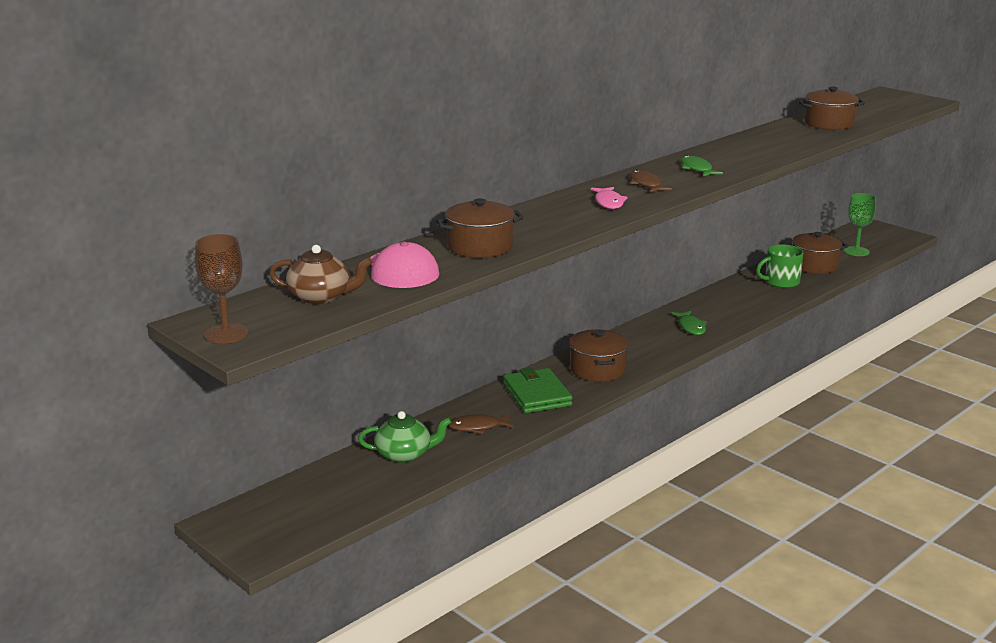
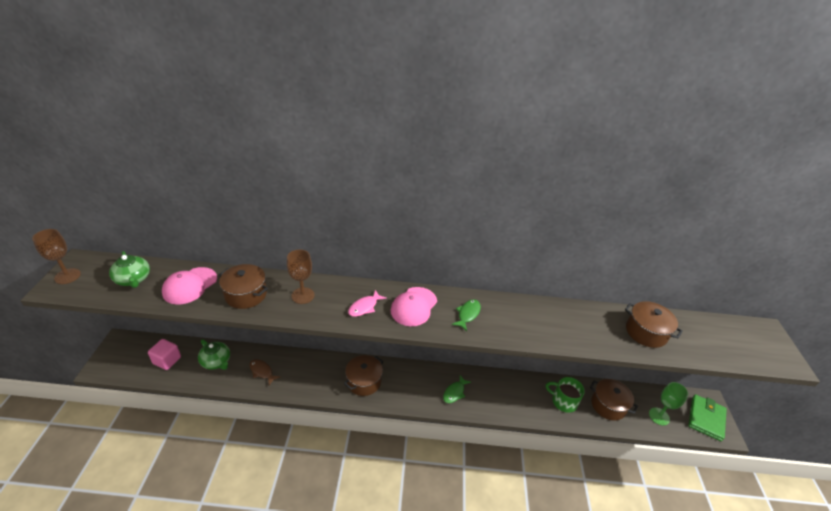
camera: 45 degrees right, 15 degrees up
brown teapot [269,245,373,304] -> green teapot [109,251,150,288]
green wallet [503,368,573,413] -> green wallet moved to [688,394,727,441]
brown fish [630,170,672,193] -> pink cap [390,287,437,326]
none -> pink cube [148,339,181,370]
none -> brown goblet [287,249,315,304]

